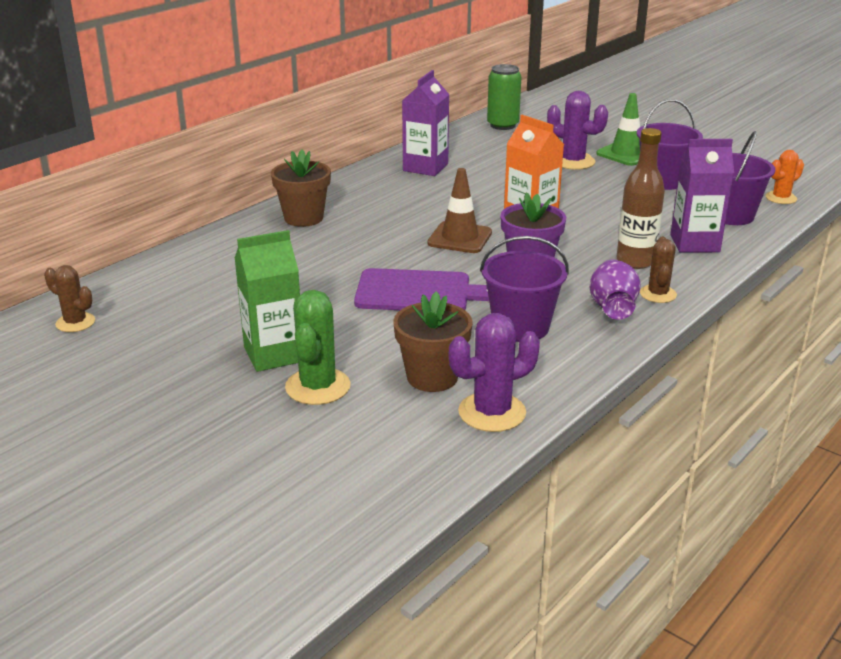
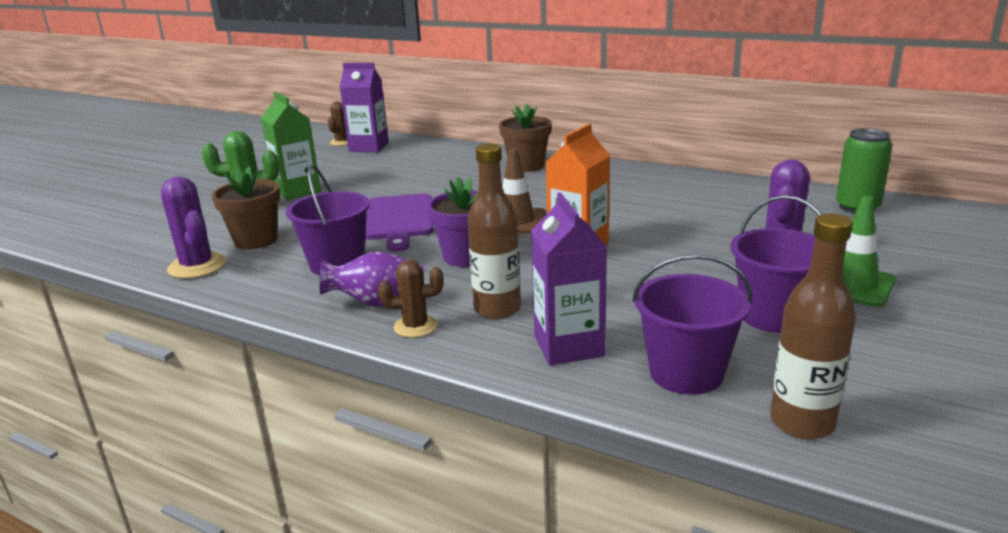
camera: 80 degrees right, 5 degrees down
purple carton [402,70,450,176] -> purple carton moved to [340,63,389,152]
orange cactus [766,150,804,204] -> brown bottle [770,214,856,440]

